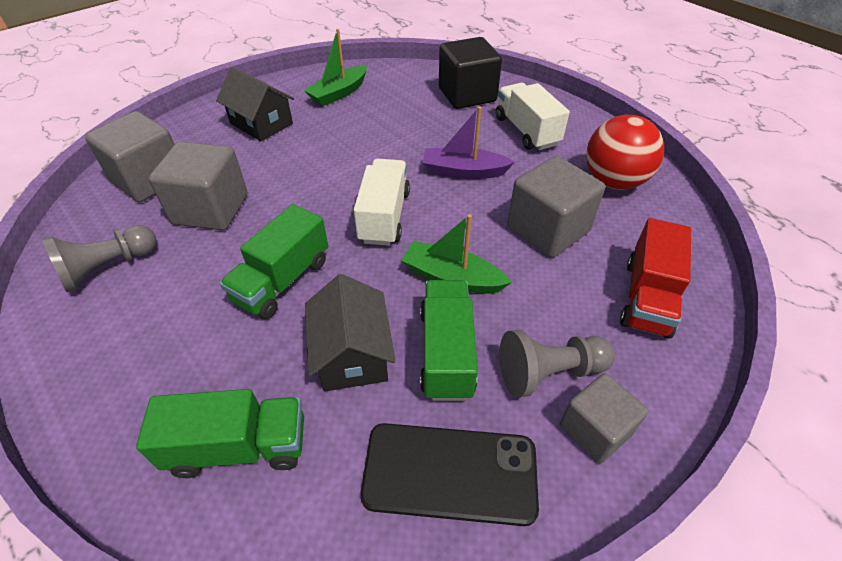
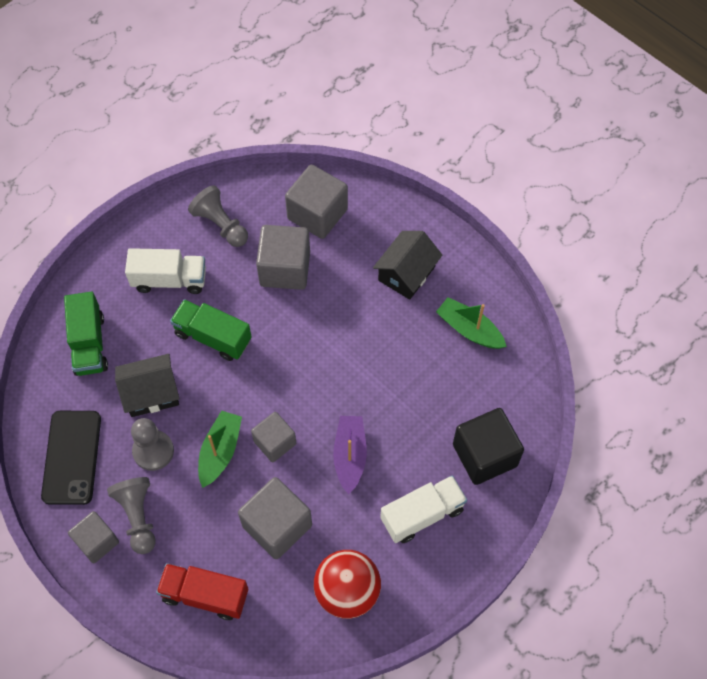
camera: 85 degrees right, 15 degrees up
white truck [354,159,410,246] -> white truck moved to [125,248,206,294]
green truck [420,280,478,401] -> grey pawn [131,418,174,471]
none -> grey cube [251,412,296,462]

